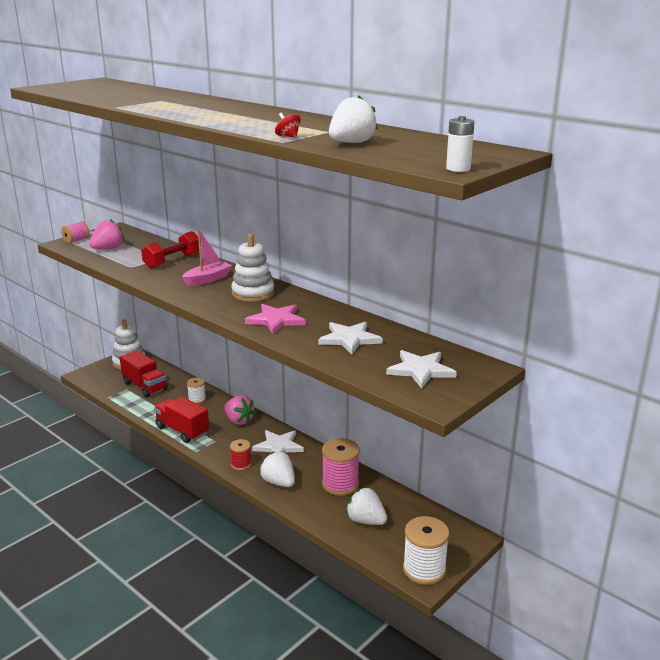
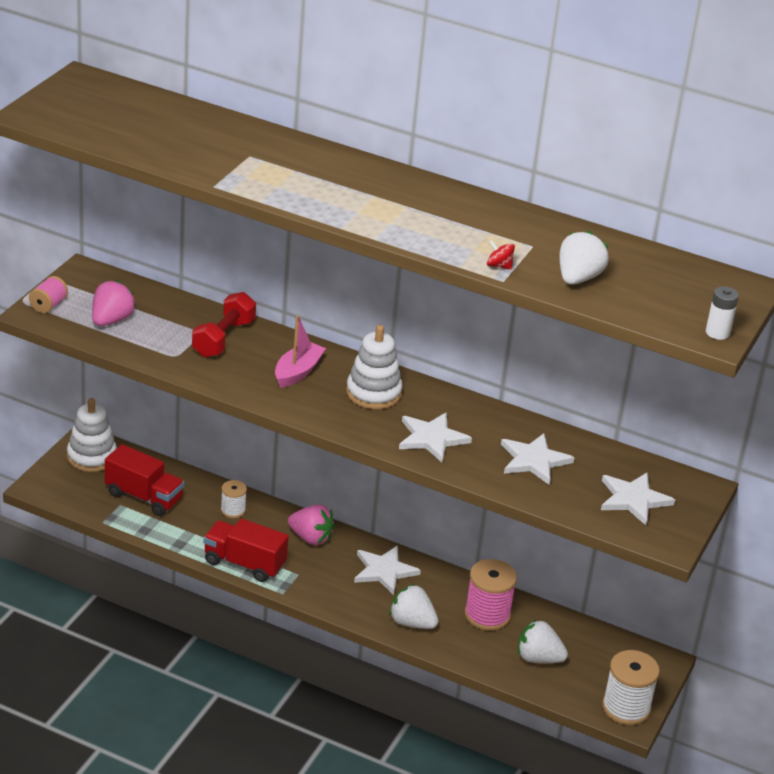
camera: 20 degrees left, 10 degrees up
red spool [230,439,251,470] -> none
pink star [245,304,306,334] -> white star [399,412,472,462]

